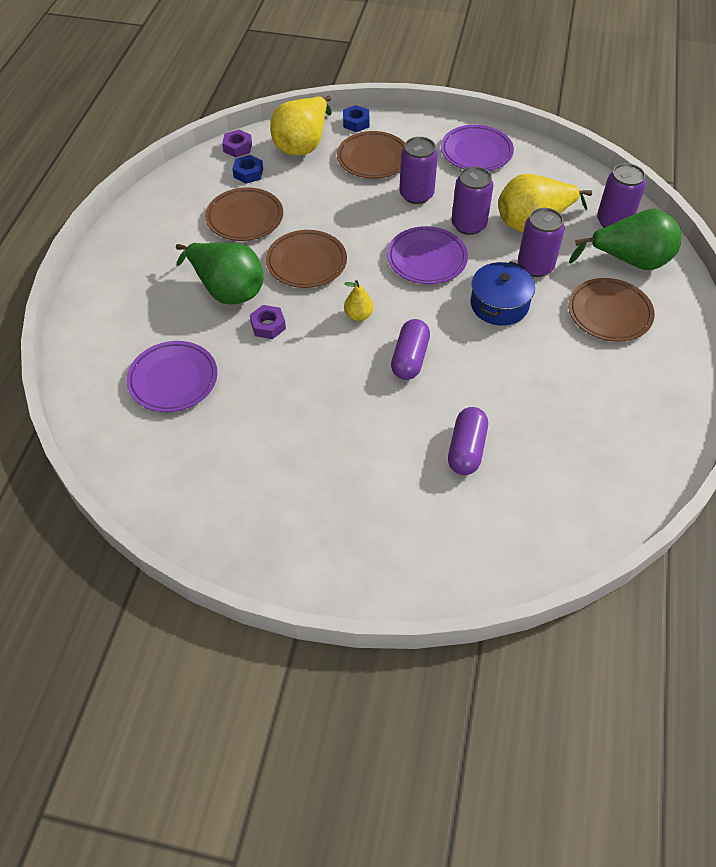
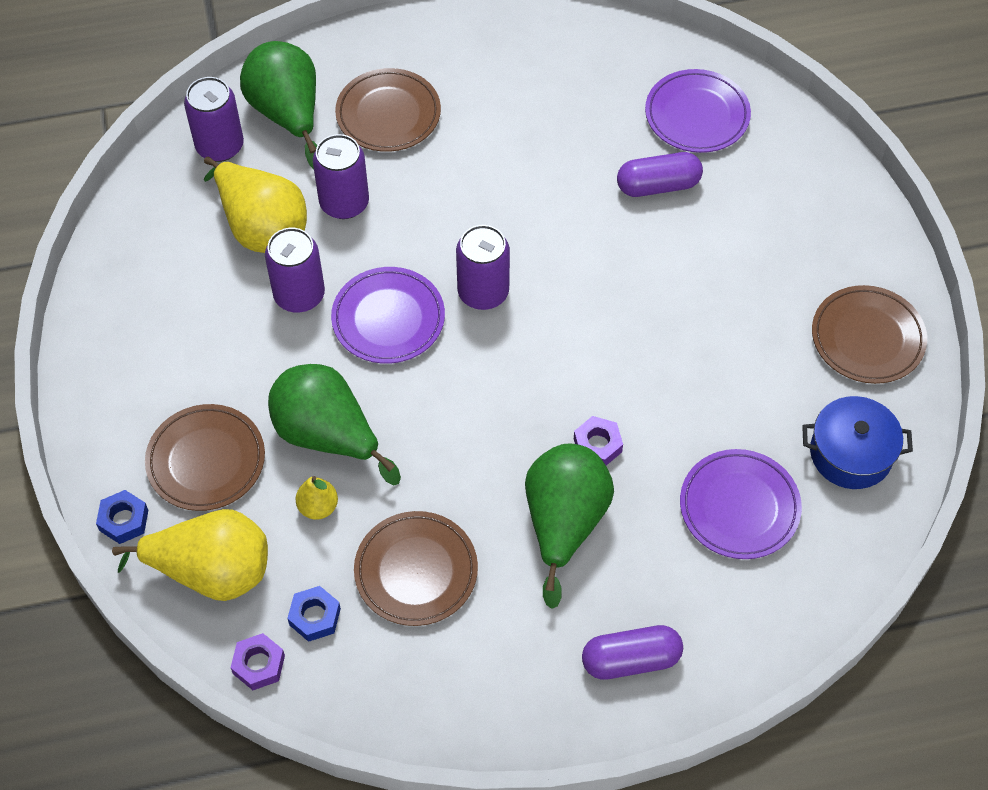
camera: 115 degrees left, 5 degrees up
brown plate [266,230,347,288] -> brown plate moved to [812,285,927,384]
yellow pear [344,280,373,321] -> yellow pear moved to [295,476,338,520]
purple capsule [391,319,430,380] -> purple capsule moved to [582,625,683,680]
purple can [399,137,438,204] -> purple can moved to [456,225,510,310]
purple plate [441,125,514,171] -> purple plate moved to [645,69,751,153]
blue pot [470,261,535,326] -> blue pot moved to [802,396,913,489]
none -> green pear [268,364,401,486]

